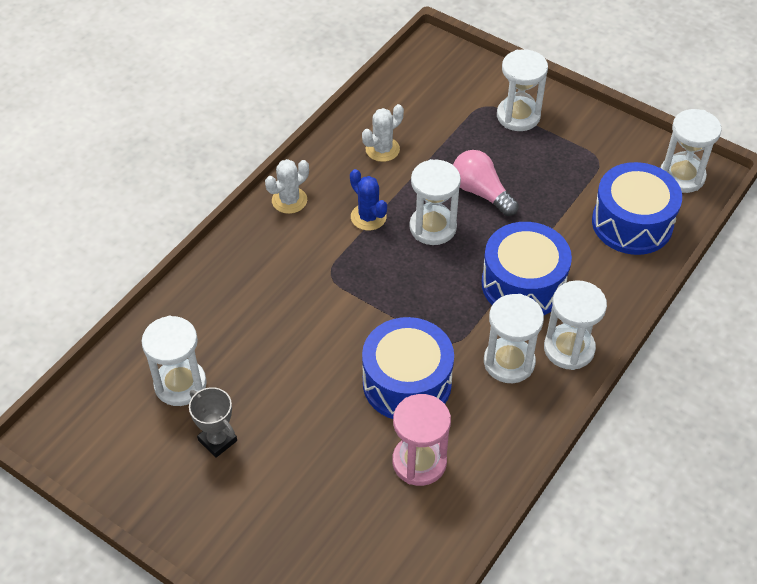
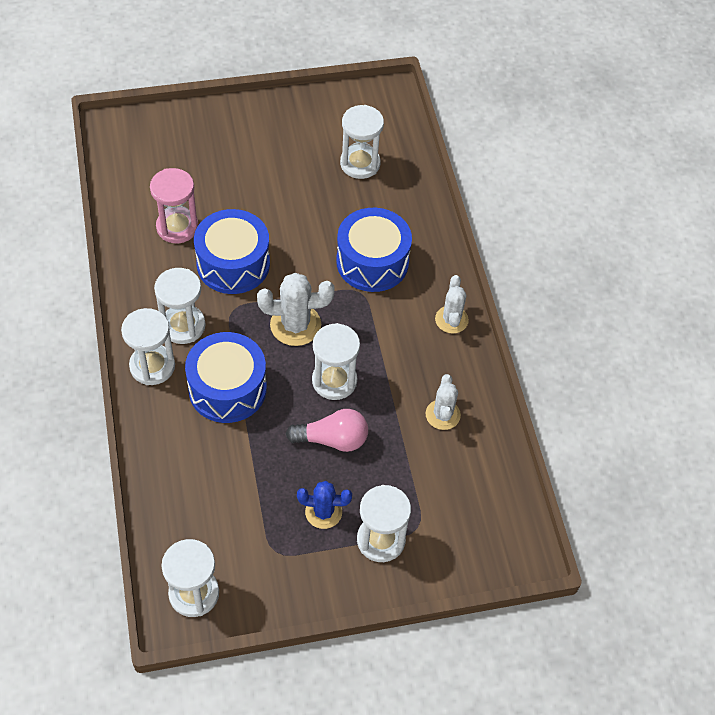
camera: 130 degrees right, 5 degrees up
grey trophy [189,387,237,458] -> none
blue cactus [350,169,387,231] -> blue cactus moved to [297,481,352,529]
blue drum [592,162,682,255] -> blue drum moved to [336,208,412,292]
none -> white cactus [257,273,335,346]

